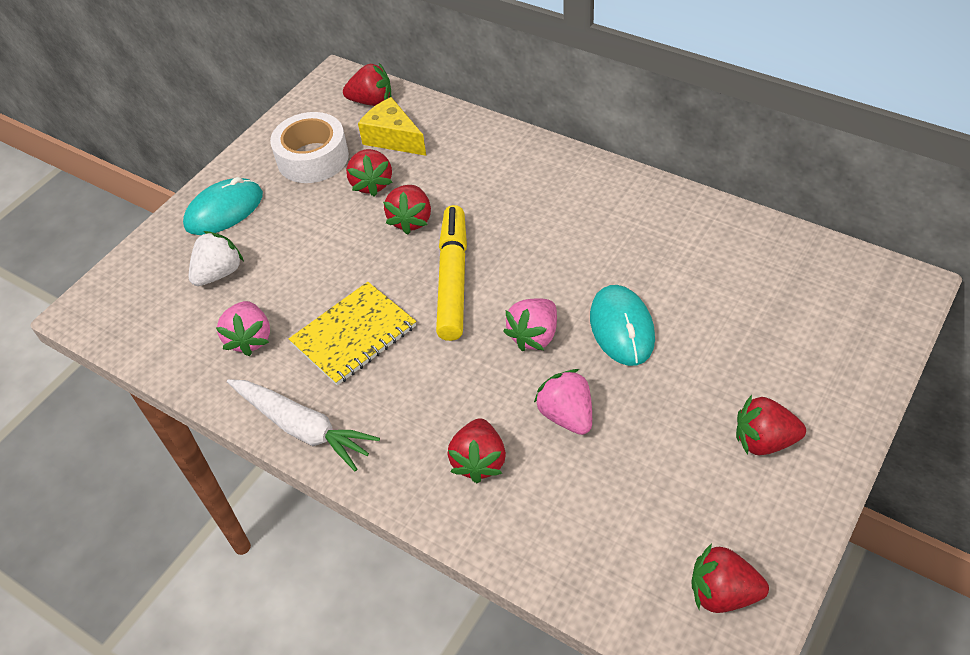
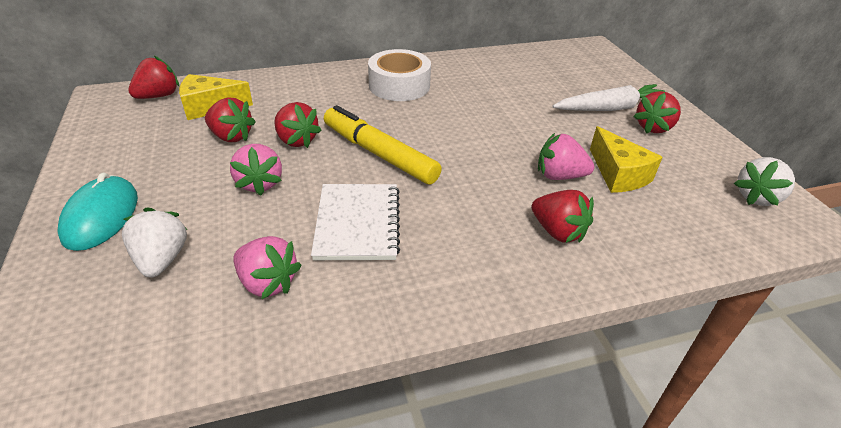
camera: 55 degrees left, 10 degrees down
white carrot [227,379,380,472] -> white carrot moved to [552,84,665,111]
white tape [270,112,349,183] -> white tape moved to [368,49,431,101]
yellow notebook [289,282,416,386] -> white notebook [311,184,400,260]
pink strawberry [503,298,557,351] -> pink strawberry moved to [230,144,282,196]
turquoise mouse [590,285,655,366] -> none
red strawberry [692,543,769,613] -> white strawberry [734,157,795,206]
none -> yellow cheese [590,126,663,193]

